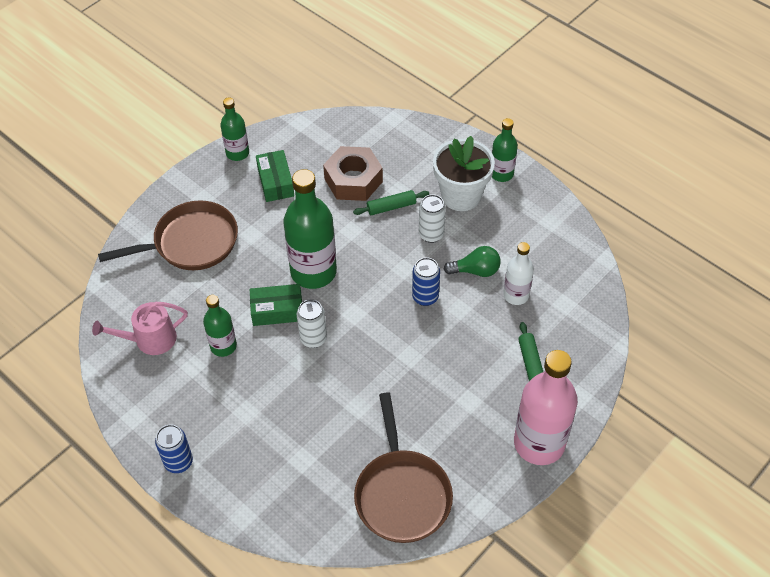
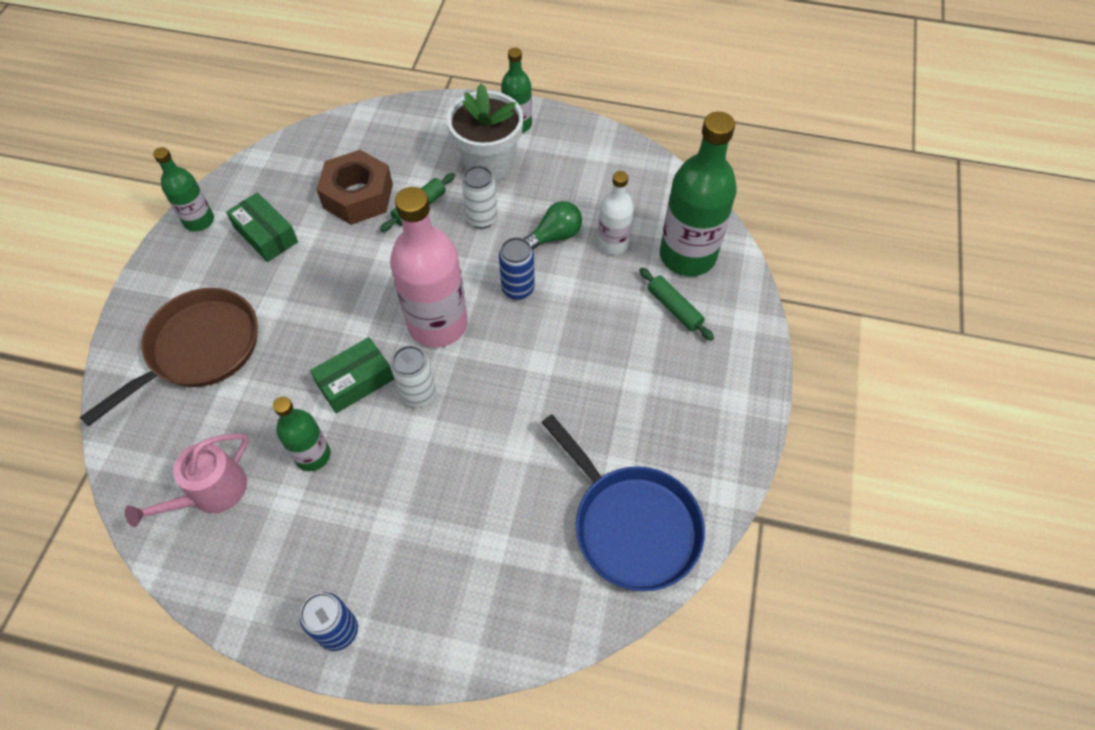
camera: 30 degrees left, 5 degrees up
green bottle [283,169,337,289] -> green bottle moved to [660,112,737,276]
brown pan [354,392,453,543] -> blue pan [541,414,705,591]
pink bottle [514,350,578,465] -> pink bottle moved to [390,187,468,348]

